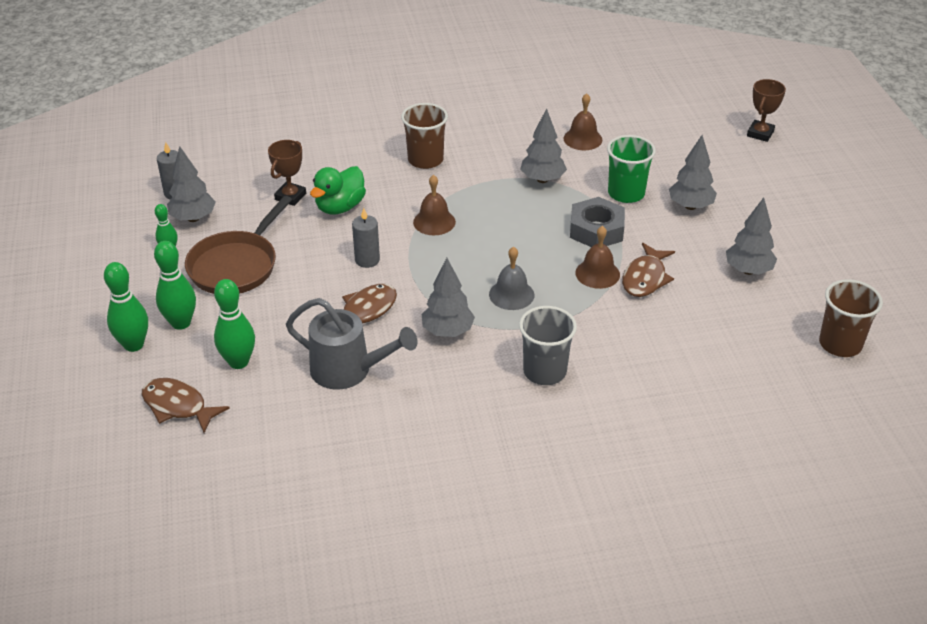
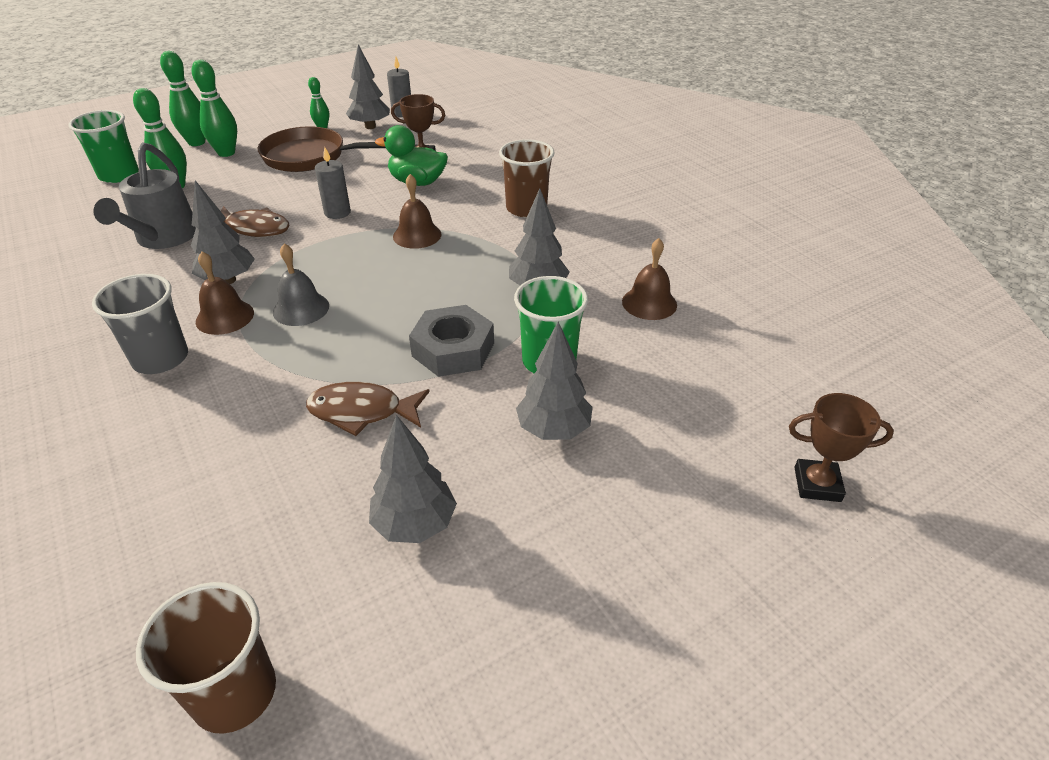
camera: 70 degrees right, 0 degrees up
brown fish [142,378,230,433] -> green cup [68,110,139,183]
brown bell [575,226,620,289] -> brown bell moved to [196,251,254,335]

